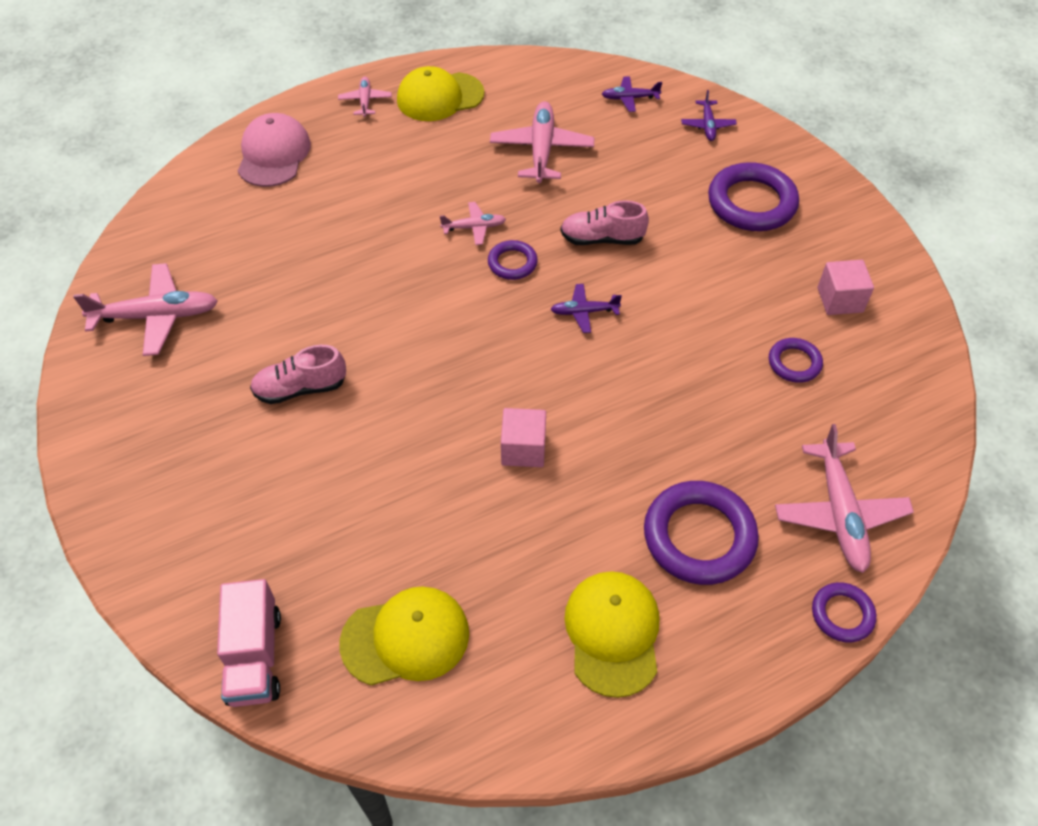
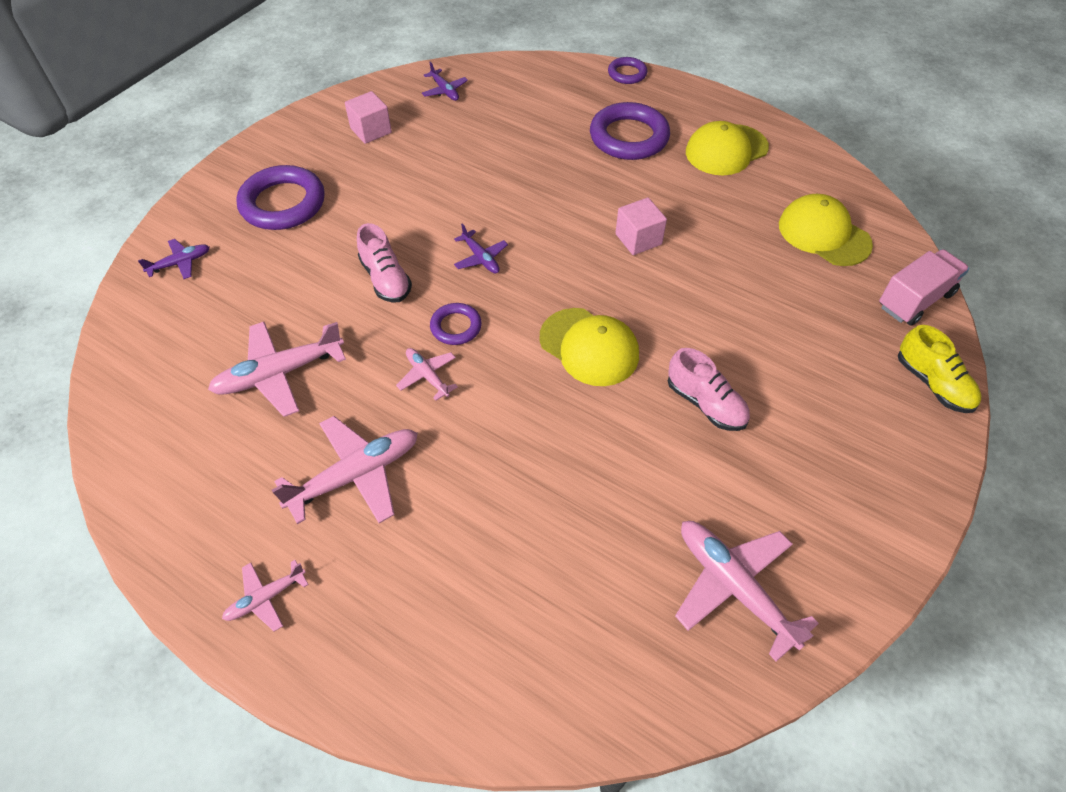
camera: 120 degrees left, 0 degrees up
pink cap [238,113,311,187] -> none
yellow cap [397,66,484,121] -> yellow cap moved to [539,308,639,386]
purple plane [602,76,662,112] -> purple plane moved to [422,61,468,101]
purple ring [769,338,823,383] -> none
pink plane [775,424,914,573] -> pink plane moved to [272,416,418,524]
none -> yellow shoe [898,325,981,413]

